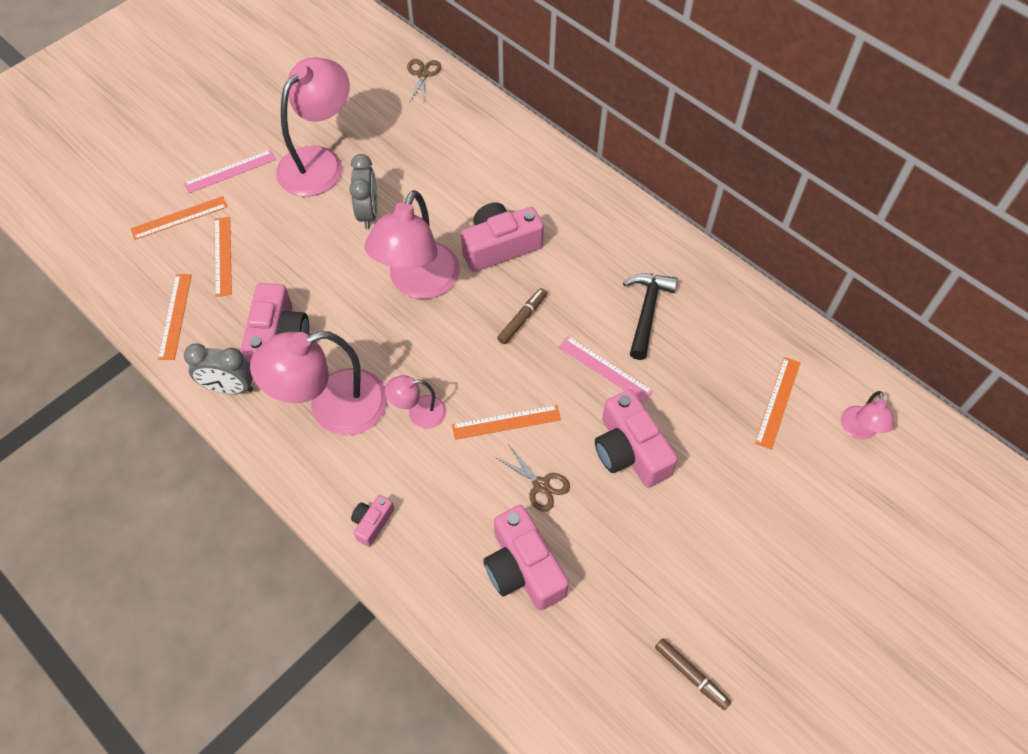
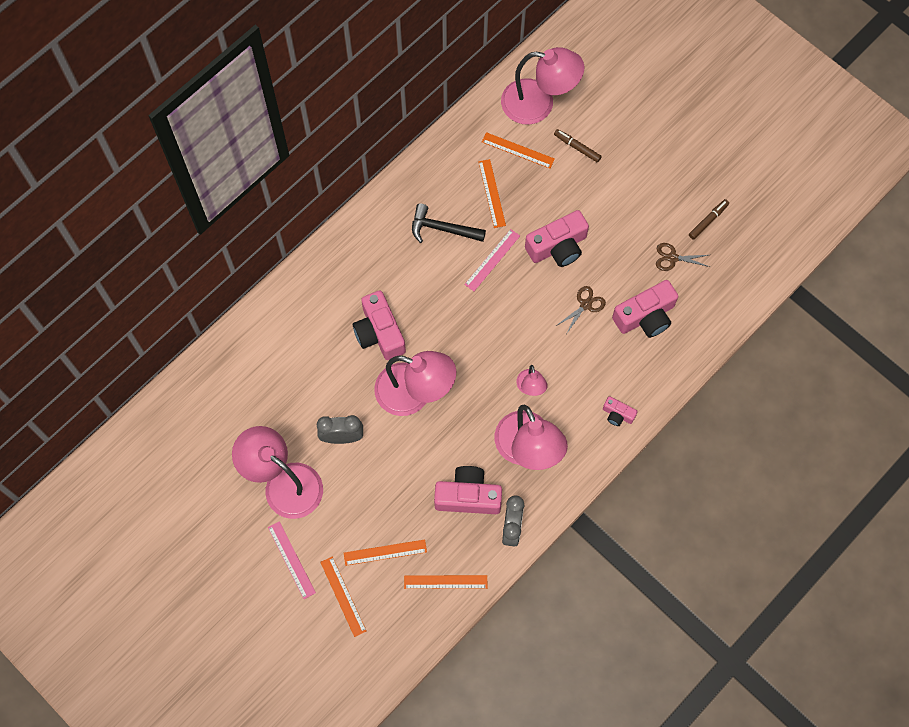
camera: 90 degrees left, 10 degrees up
brown scissors [407,59,441,105] -> brown scissors moved to [656,243,710,271]
orange ruler [452,405,561,440] -> orange ruler moved to [478,159,506,228]
brown marker [497,288,547,344] -> brown marker moved to [554,129,602,162]
pink lamp [841,391,894,440] -> pink lamp [501,47,584,125], size x2.04

